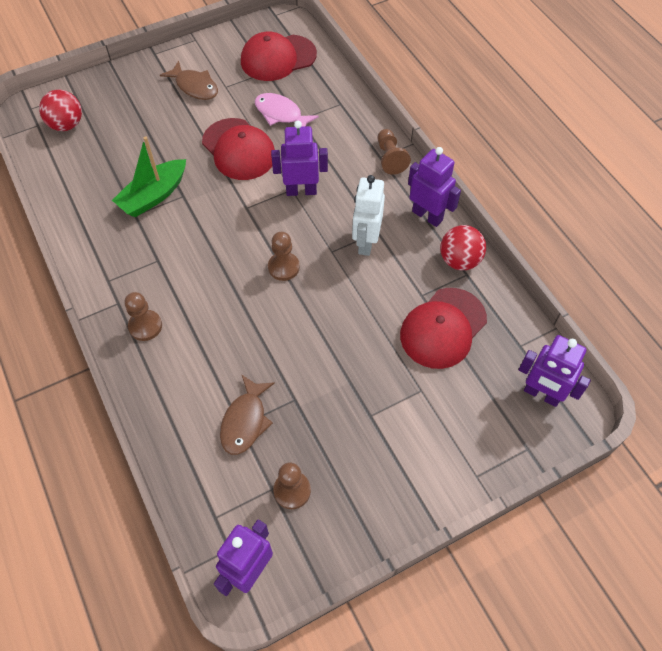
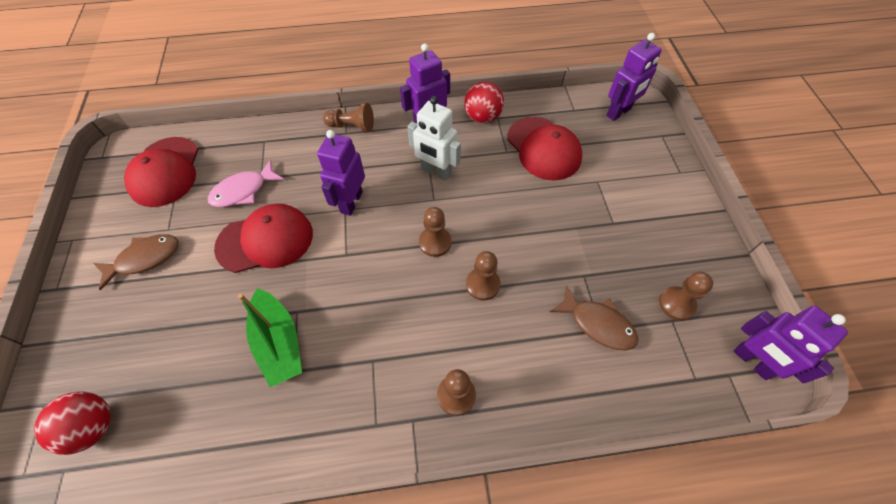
camera: 70 degrees left, 0 degrees up
none -> brown pawn [466,251,500,301]

